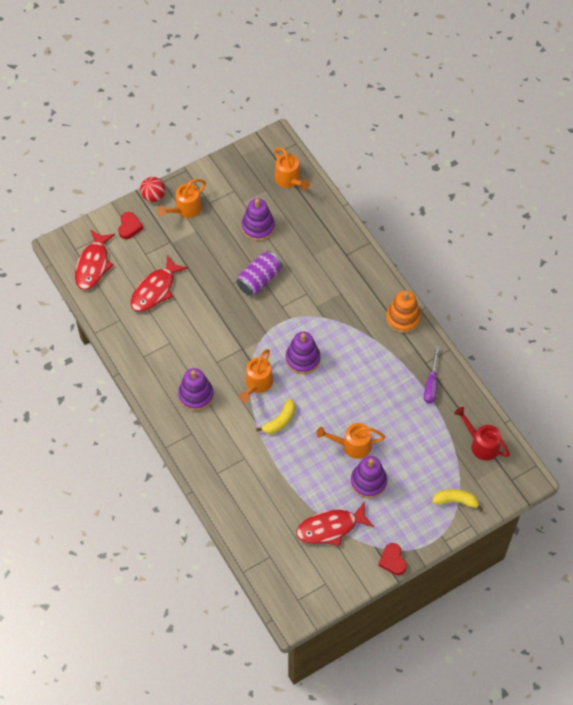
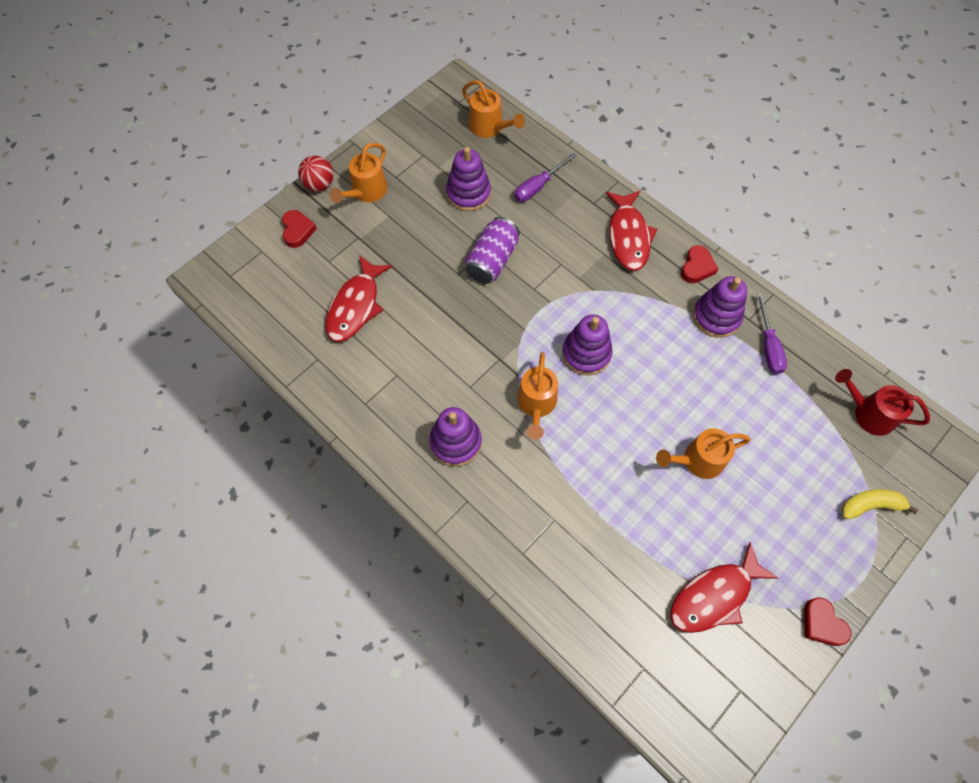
camera: 15 degrees left, 5 degrees up
red fish [75,229,115,290] -> red fish moved to [606,191,658,271]
yellow banana [256,399,295,434] -> none
purple stacking toy [351,456,387,498] -> purple stacking toy moved to [693,276,747,338]
orange stacking toy [386,290,421,333] -> red heart [681,245,718,283]
none -> purple screwdriver [514,153,577,202]

